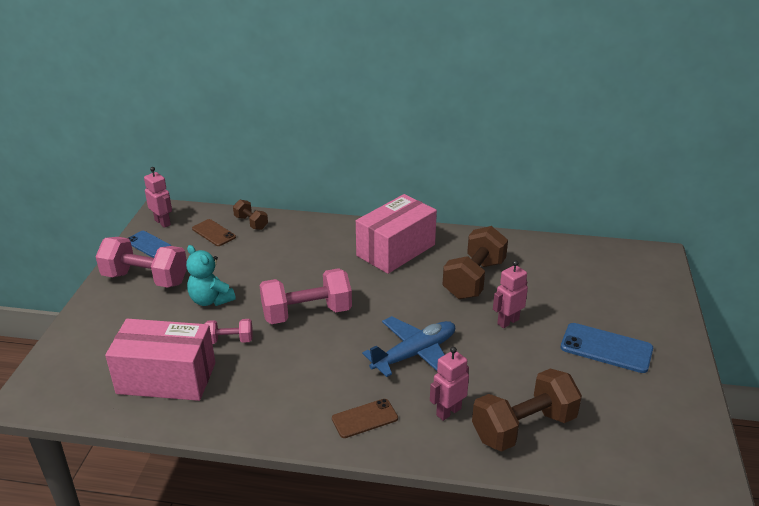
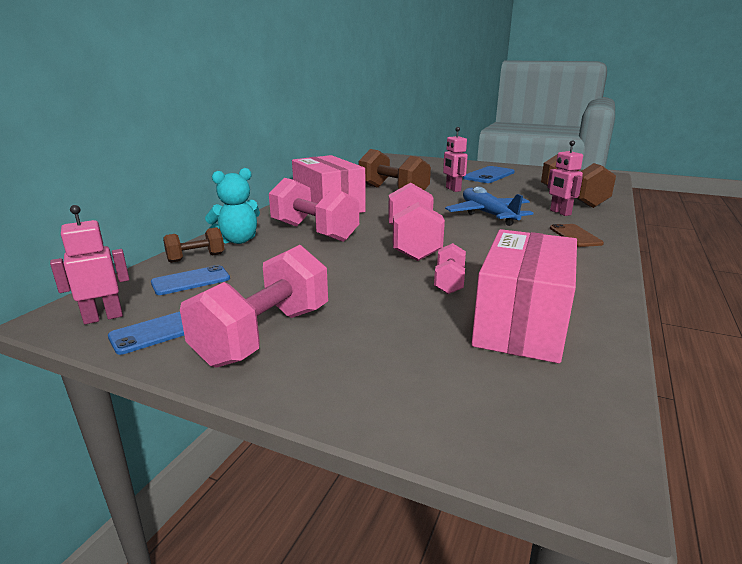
camera: 75 degrees left, 10 degrees down
turquoise teddy bear [186,245,236,306] -> turquoise teddy bear moved to [205,168,260,244]
brown phone [192,219,236,246] -> blue phone [151,265,230,295]
none -> pink dumbbell [269,178,359,242]

